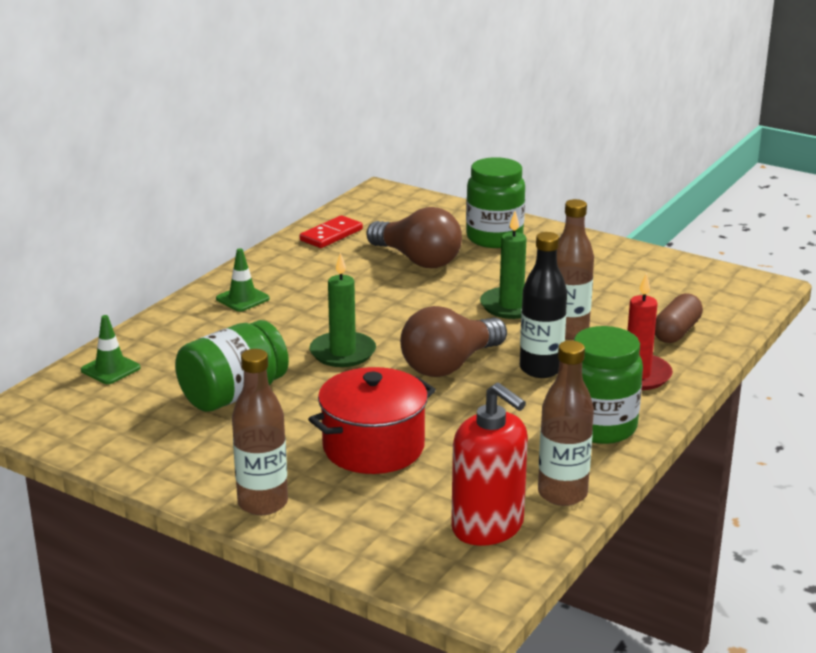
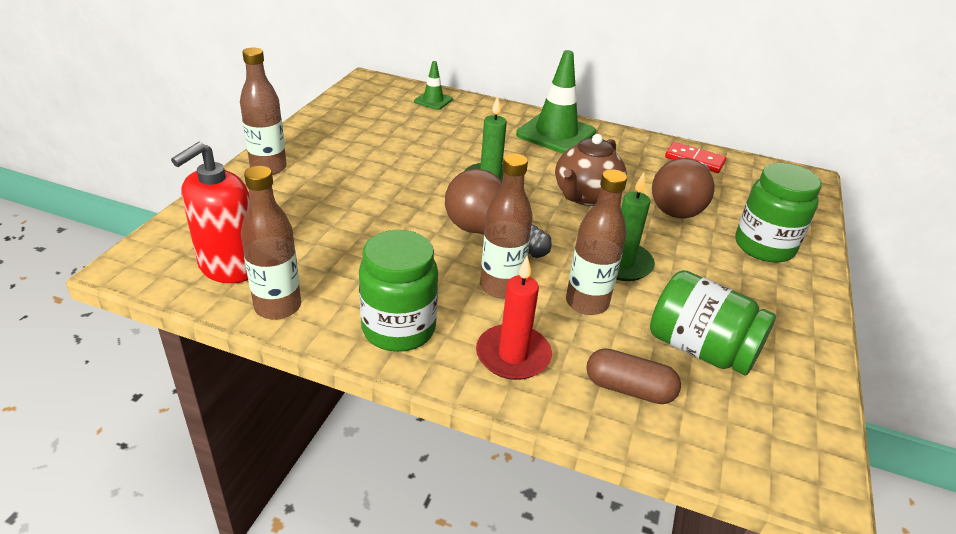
camera: 75 degrees right, 10 degrees up
green jar [175,320,289,412] -> green jar moved to [650,270,776,376]
green traffic cone [216,248,270,312] -> green traffic cone [516,50,596,153], size x1.96
red pot [308,367,436,474] -> none
black bottle [520,232,567,378] -> brown bottle [480,153,533,299]
none -> brown teapot [555,134,627,206]

